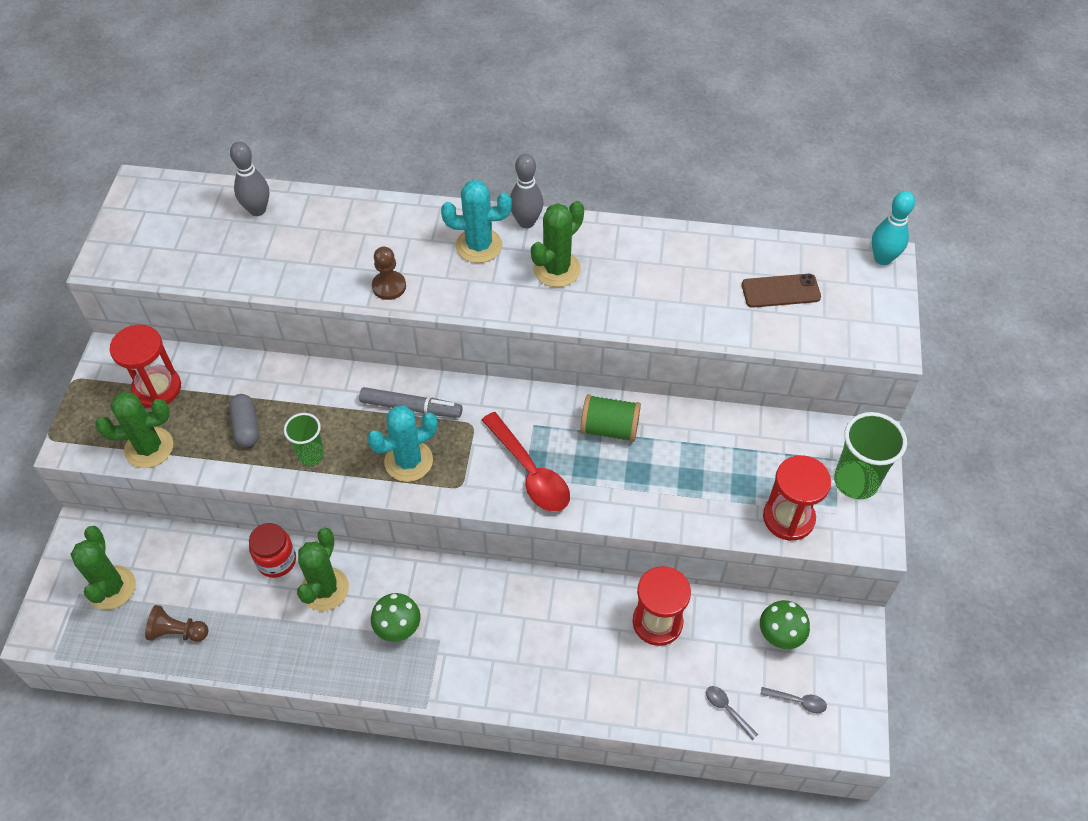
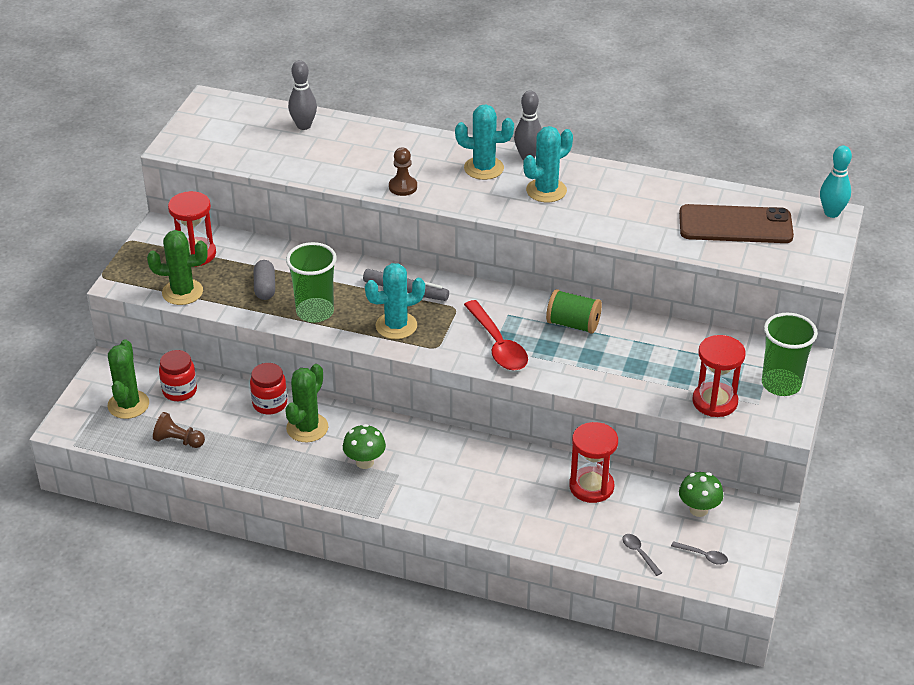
camera: 10 degrees right, 15 degrees down
green cup [284,413,324,465] -> green cup [286,242,337,323], size x1.62
green cactus [531,201,584,287] -> turquoise cactus [523,126,573,202]
brown phone [742,274,821,308] -> brown phone [679,204,794,243], size x1.71
none -> red jar [159,350,197,401]

